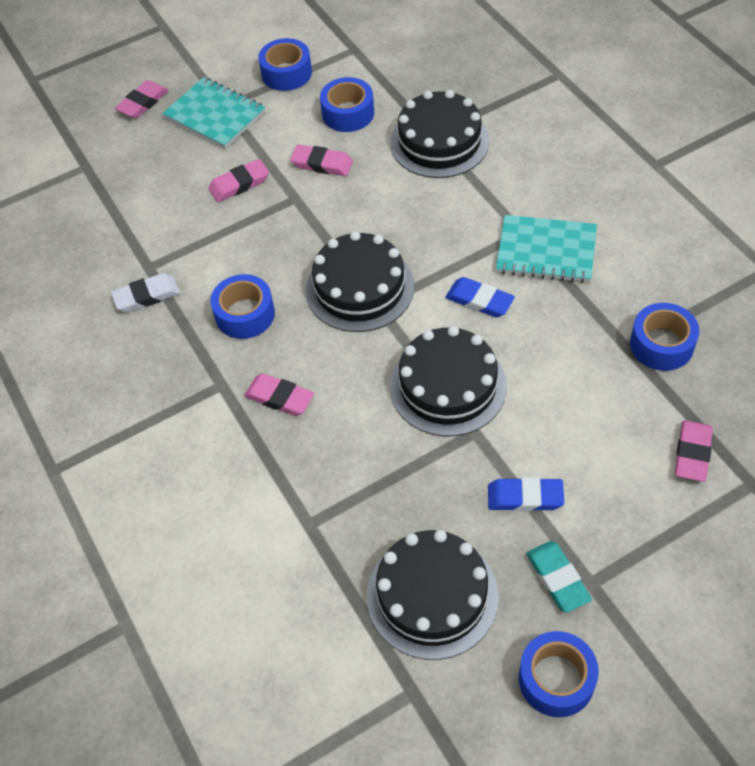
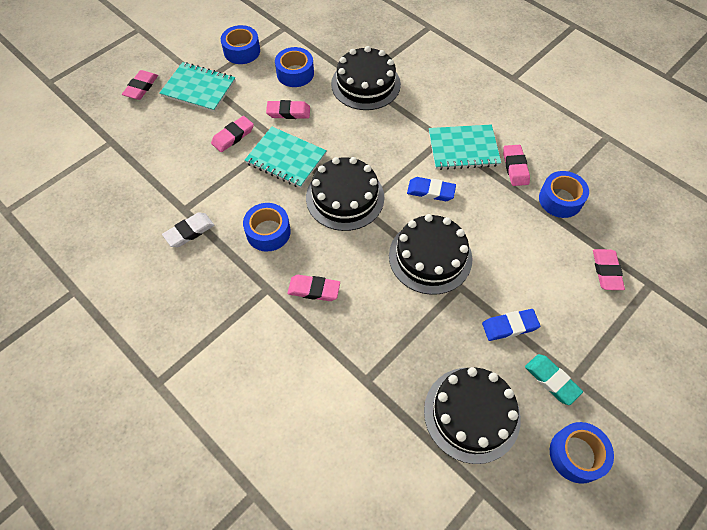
camera: 20 degrees left, 5 degrees up
none -> turquoise notebook [245,127,327,188]
none -> pink eraser [503,145,530,186]

